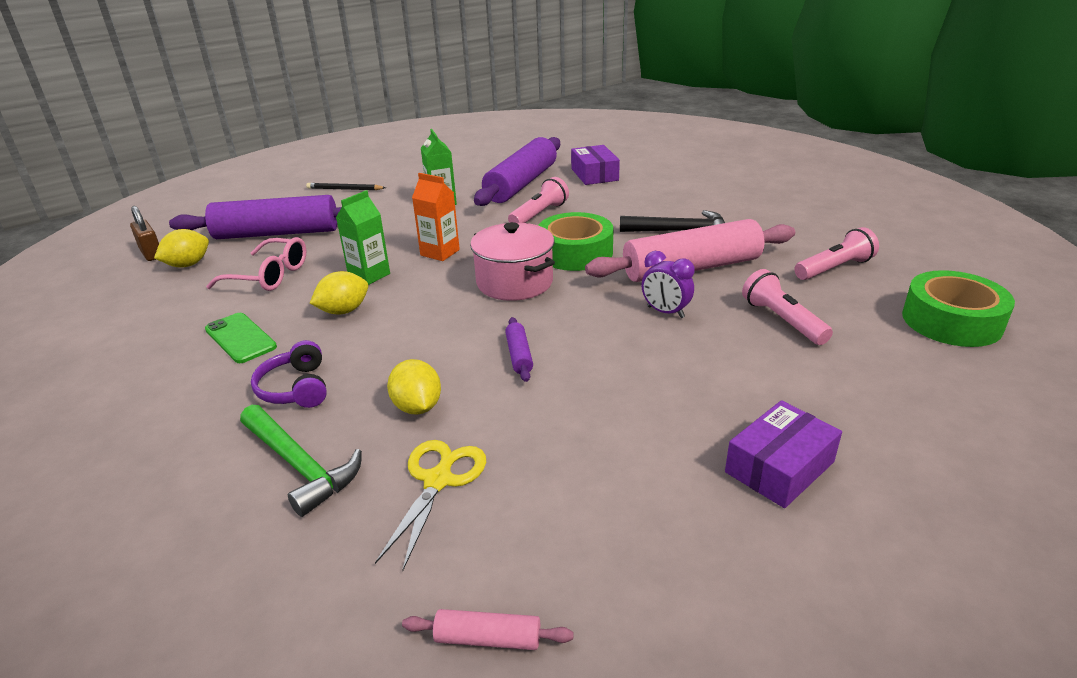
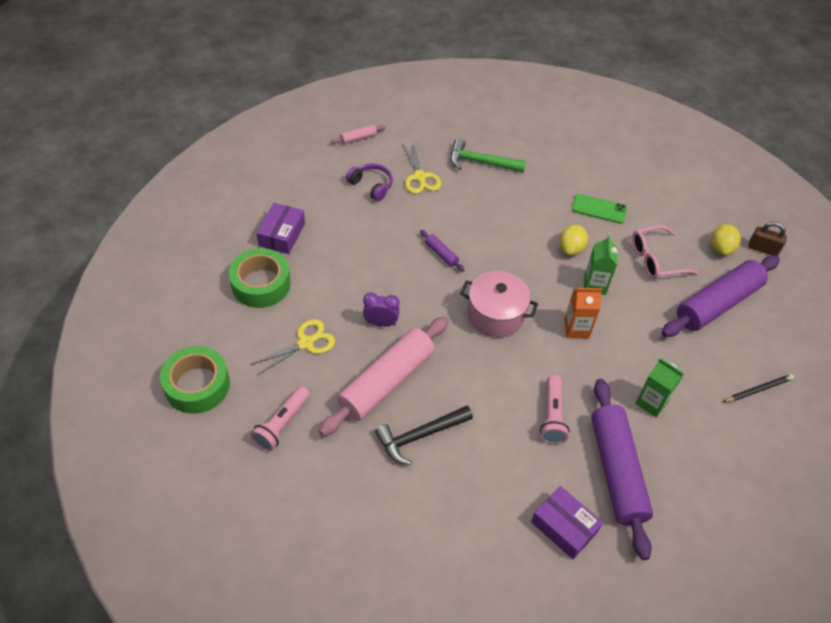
camera: 145 degrees right, 20 degrees up
purple headphones [251,340,327,408] -> purple headphones moved to [346,163,393,201]
yellow lemon [387,359,441,415] -> none
green tape [538,212,614,271] -> green tape moved to [229,248,291,308]
pink flashlight [742,269,833,345] -> yellow scissors [250,319,335,375]

